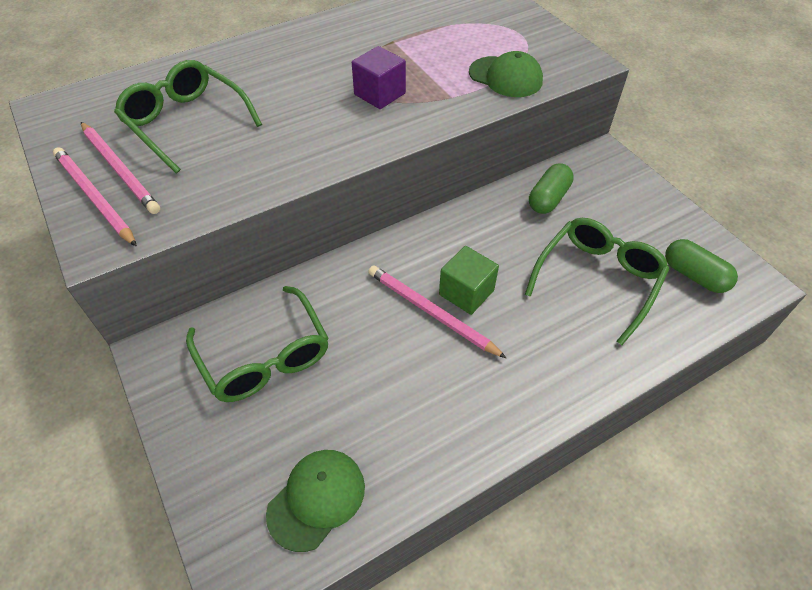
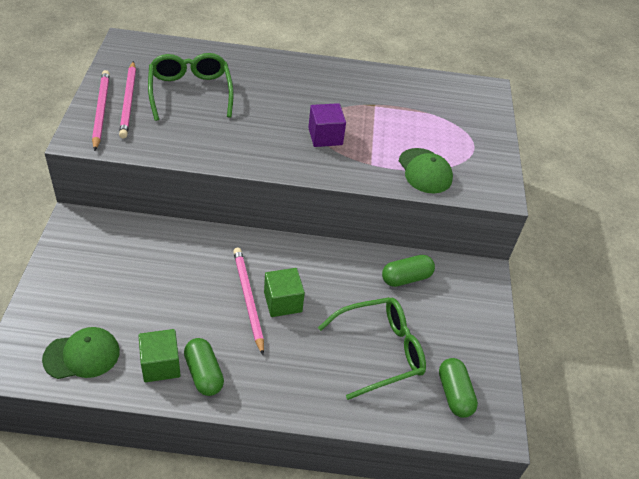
camera: 30 degrees right, 5 degrees down
green glasses [186,286,329,402] -> none
none -> green cube [138,329,181,382]
none -> green capsule [184,338,224,396]

